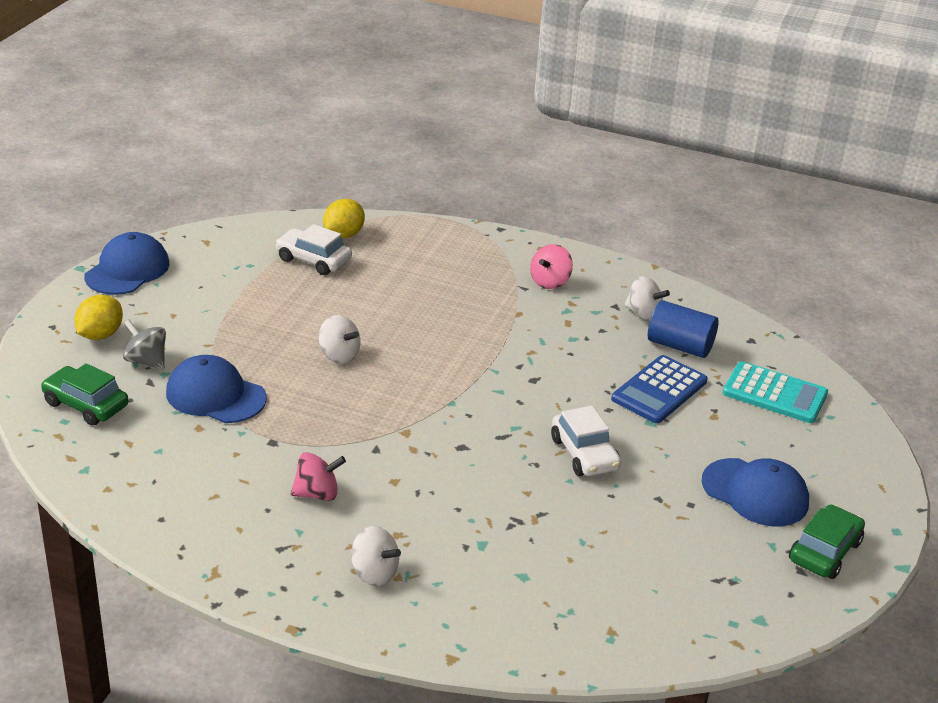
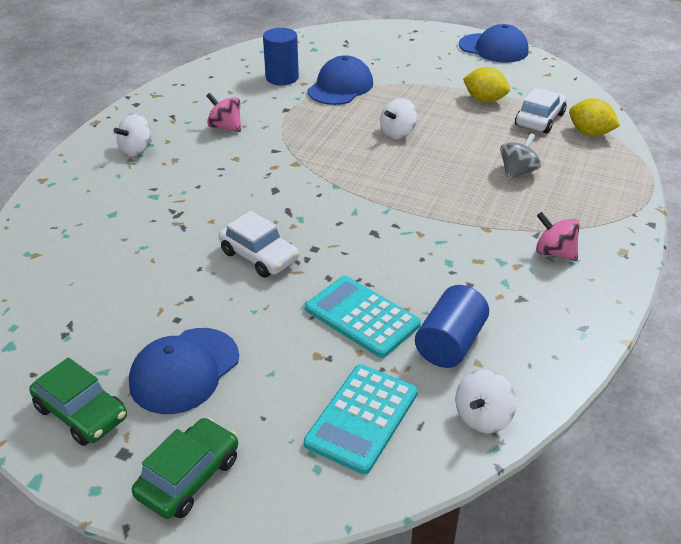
camera: 95 degrees right, 5 degrees up
green car [41,363,129,426] -> green car moved to [132,417,238,519]
yellow lemon [74,295,123,340] -> yellow lemon moved to [463,67,510,102]
grey spinning top [123,320,166,369] -> grey spinning top moved to [500,133,541,180]
pink spinning top [290,452,346,501] -> pink spinning top turned 135 degrees clockwise [206,93,241,132]
white car [551,405,621,476] -> white car turned 120 degrees counterclockwise [219,211,299,278]
blue calculator [611,355,708,423] -> turquoise calculator [305,276,421,358]
white spinning top [624,276,670,321] -> white spinning top moved to [455,370,516,433]
none -> blue cylinder [263,28,299,85]

